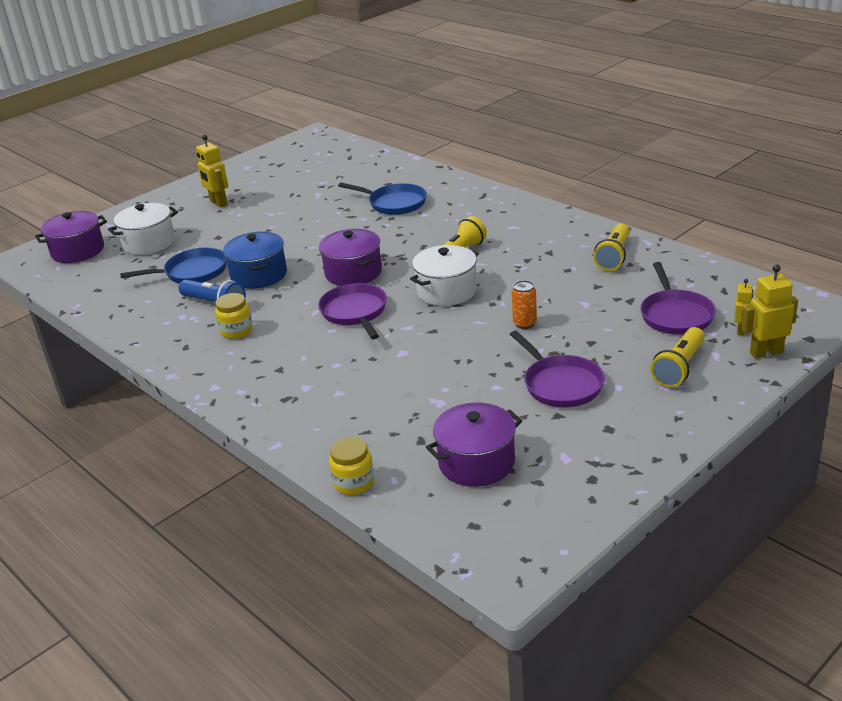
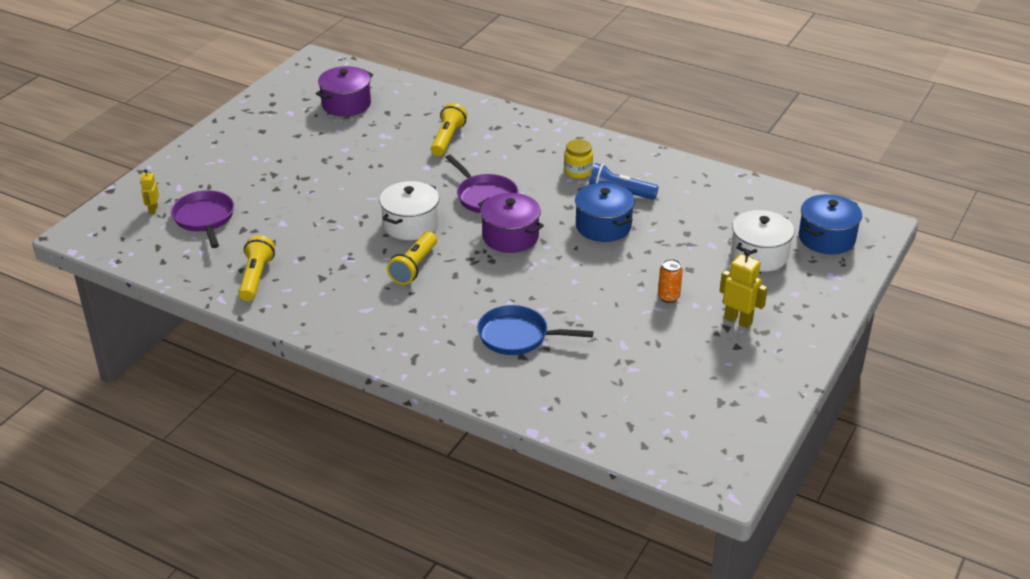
camera: 160 degrees right, 5 degrees up
purple pot [35,211,107,263] -> blue pot [799,194,862,254]
blue pan [120,248,227,284] -> none
yellow jar [329,437,374,495] -> none
purple pan [510,331,605,407] -> none
orange can [512,280,537,329] -> orange can moved to [658,259,683,303]
yellow flashlight [650,327,705,388] -> yellow flashlight moved to [431,103,467,156]
yellow robot [741,265,798,359] -> none

